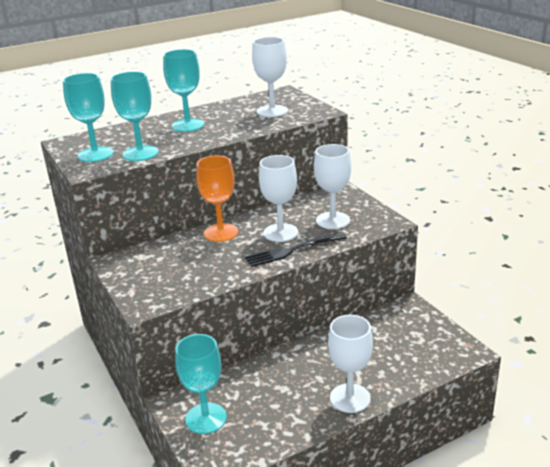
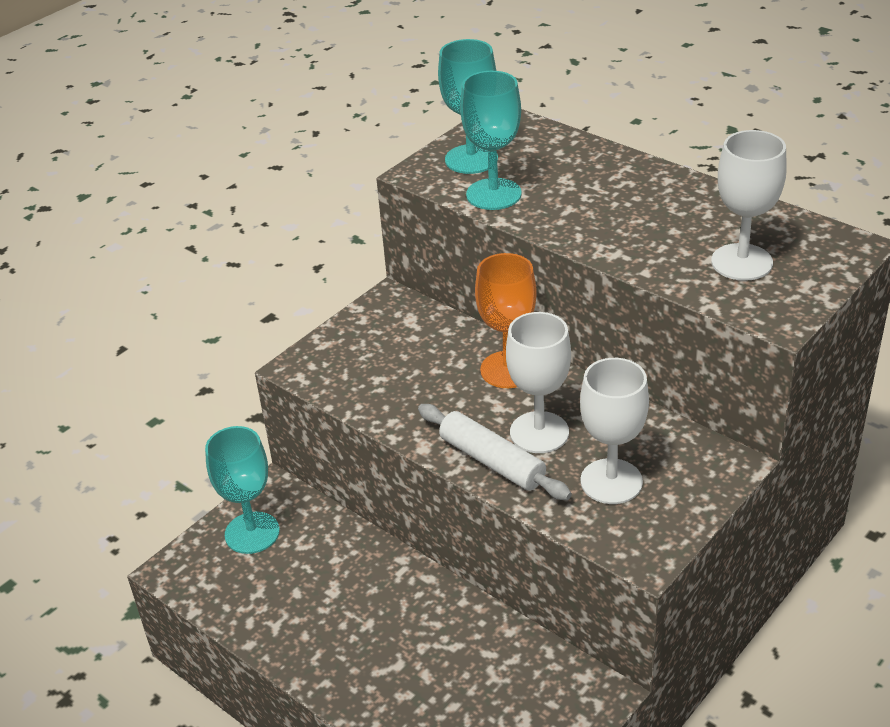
camera: 70 degrees right, 10 degrees up
turquoise goblet [163,49,204,132] -> none
black fork [245,232,347,267] -> white rolling pin [418,404,572,500]
white goblet [328,315,373,413] -> none

